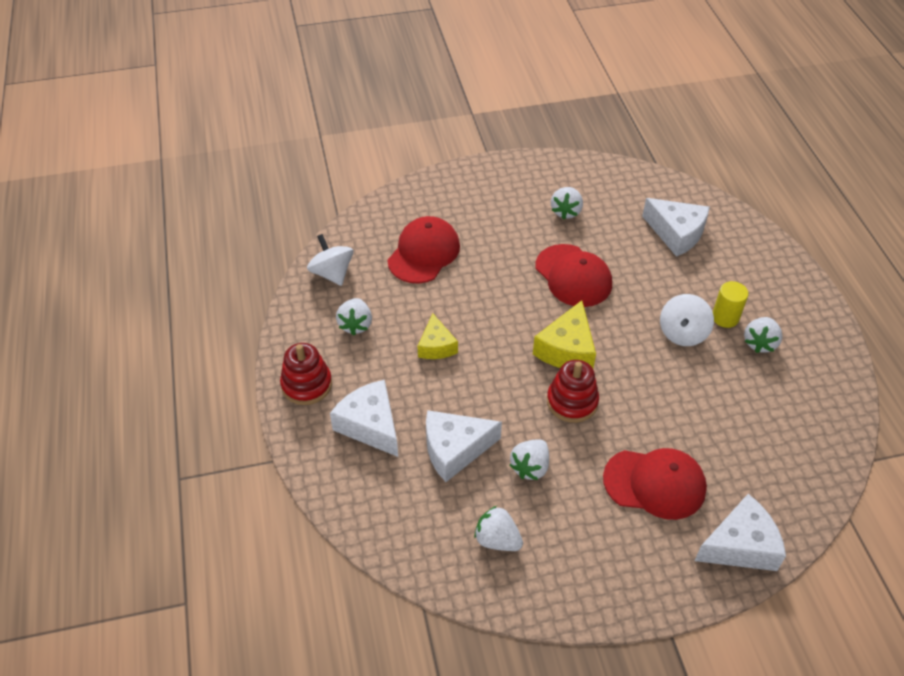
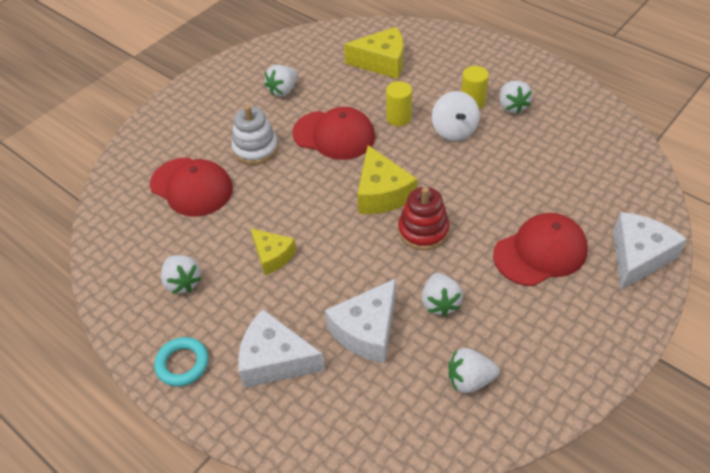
camera: 35 degrees left, 0 degrees up
red stacking toy [280,343,332,405] -> turquoise ring [154,337,209,387]
white spinning top [307,234,353,286] -> none
red cap [387,216,460,284] -> red cap turned 135 degrees clockwise [150,157,233,217]
white strawberry [551,187,583,220] -> white strawberry turned 60 degrees clockwise [264,65,298,97]
white cheese [642,198,710,257] -> yellow cheese [344,27,403,79]
none -> white stacking toy [232,105,278,165]
none -> yellow cylinder [386,81,412,126]

